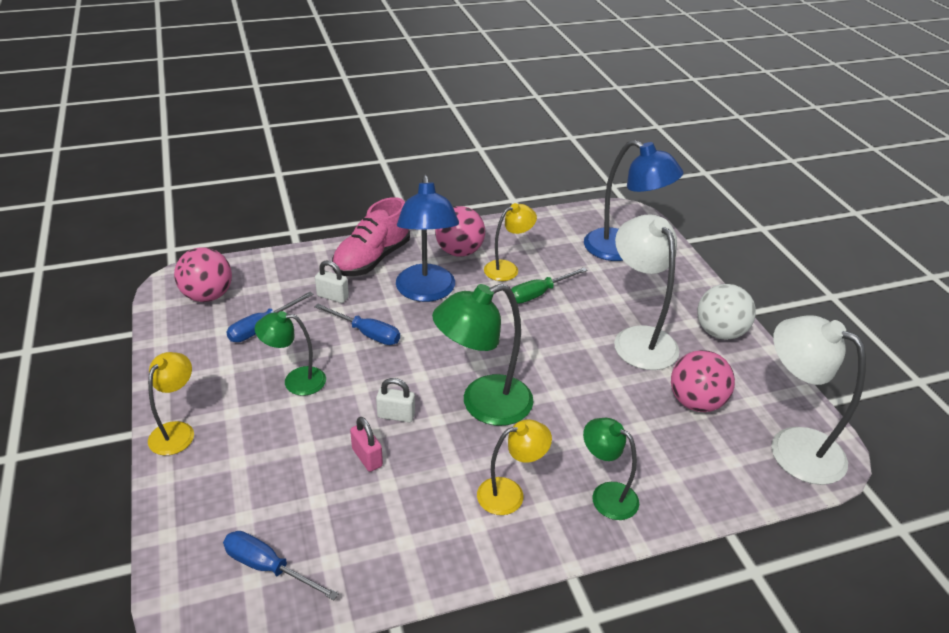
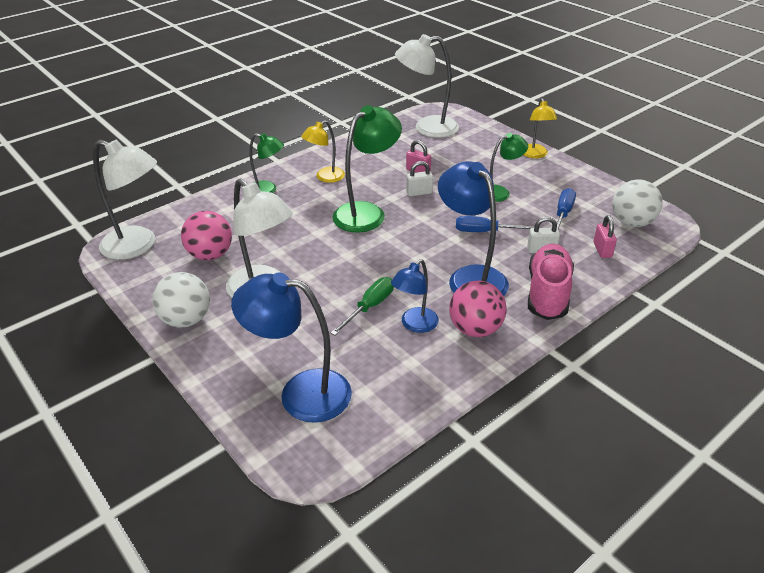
camera: 160 degrees right, 0 degrees up
pink ball [174,247,232,302] -> white ball [612,179,663,227]
blue screwdriver [223,531,339,600] -> white lamp [395,34,459,138]
yellow lamp [484,203,537,281] -> blue lamp [391,259,439,333]
none -> pink padlock [594,215,617,258]

